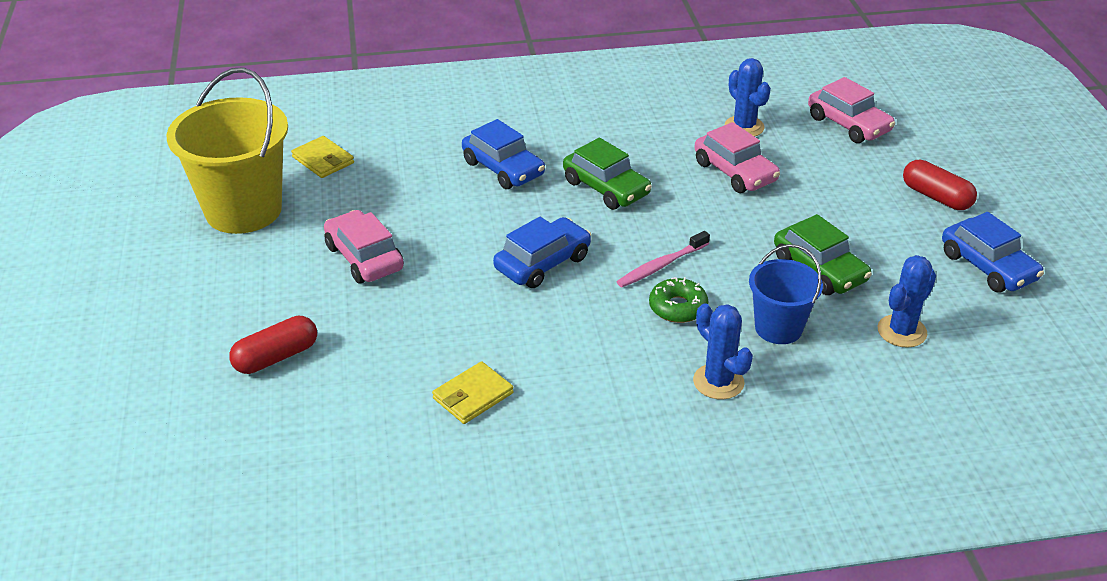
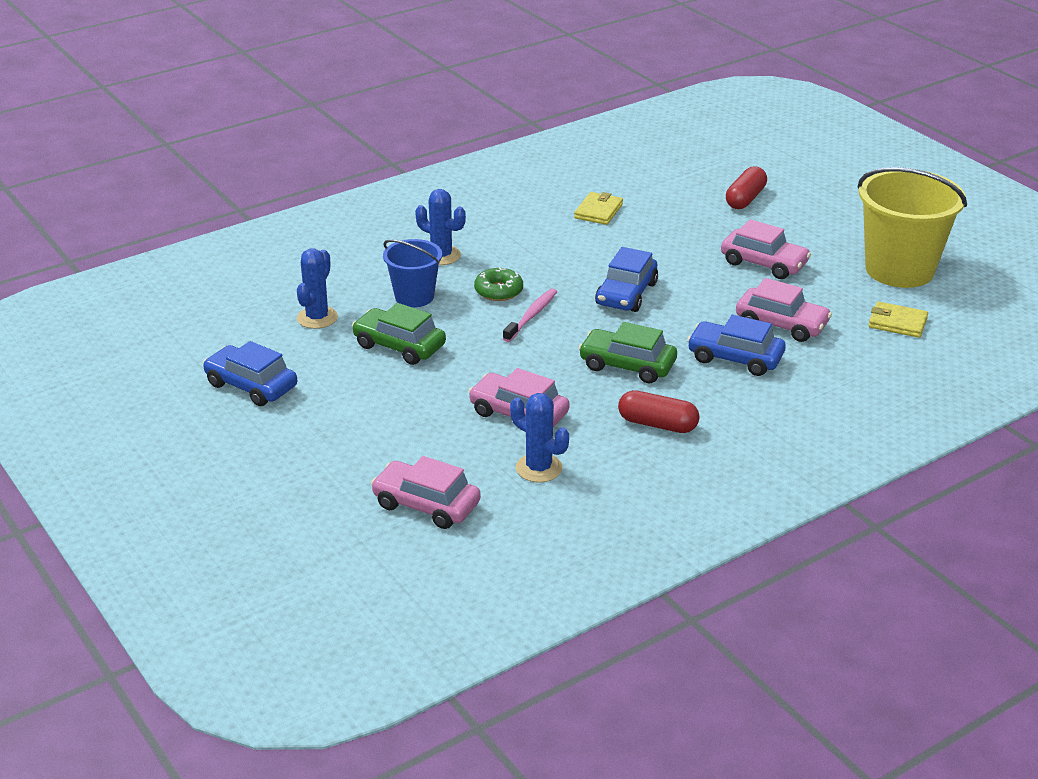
camera: 155 degrees right, 5 degrees down
red capsule [903,160,977,210] -> red capsule moved to [618,390,700,433]
none -> pink car [736,278,832,342]

